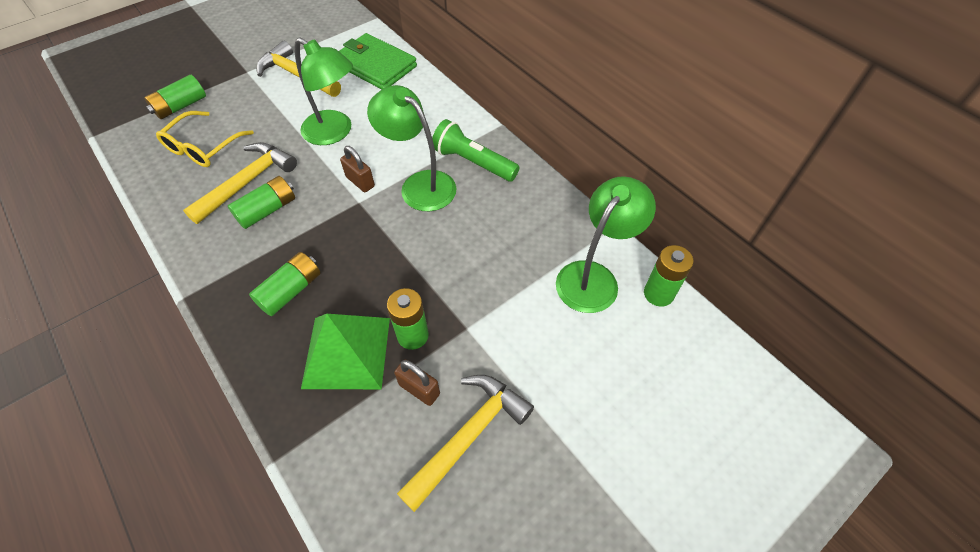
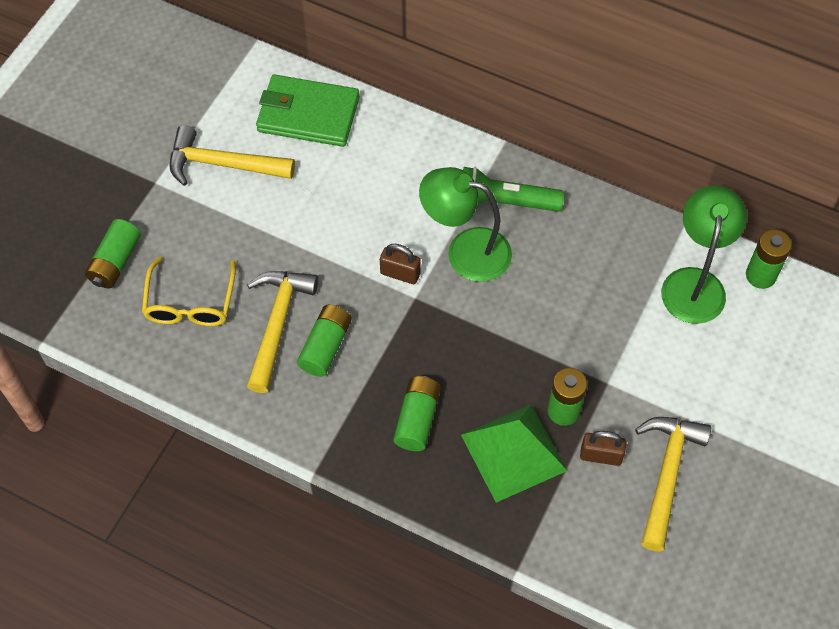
camera: 25 degrees left, 5 degrees up
green lamp [294,38,353,145] -> none

